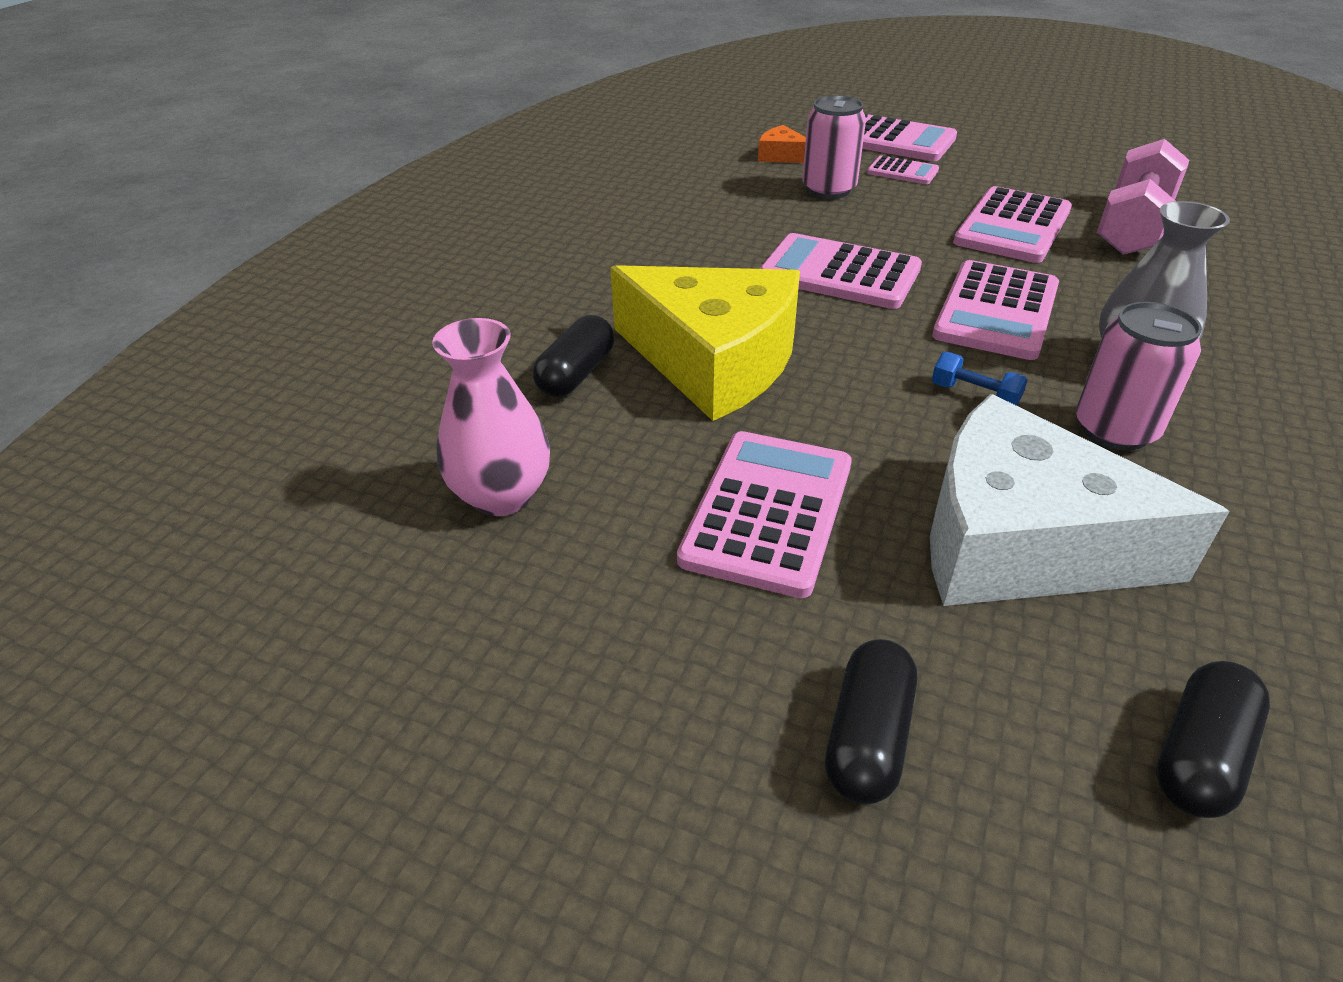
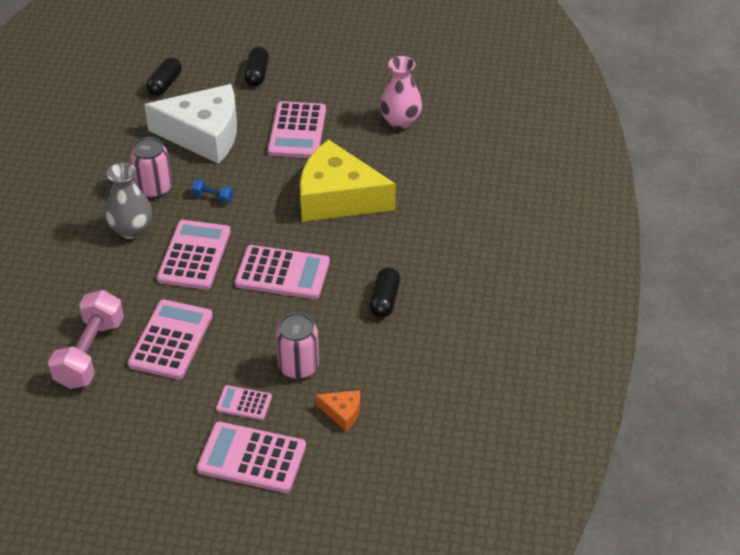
camera: 165 degrees right, 5 degrees up
black capsule [533,315,614,397] -> black capsule moved to [370,267,400,318]

